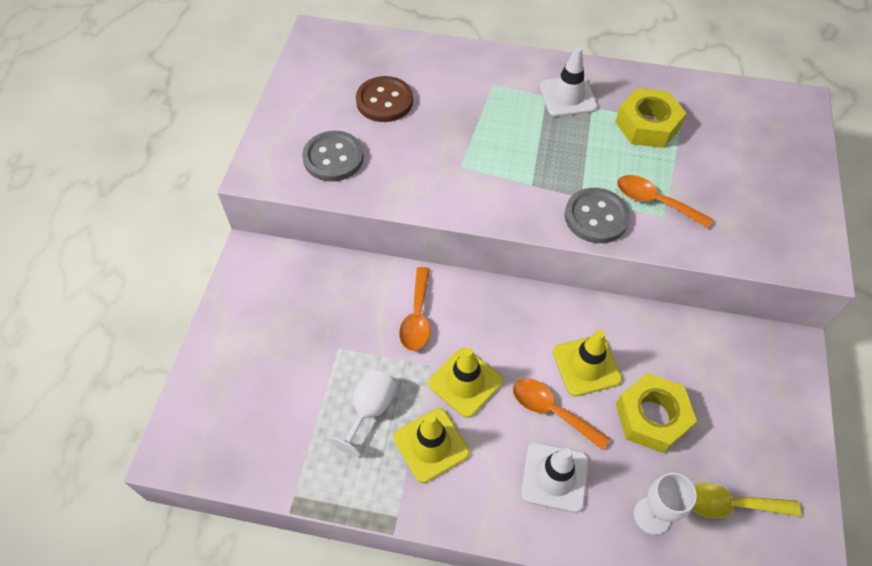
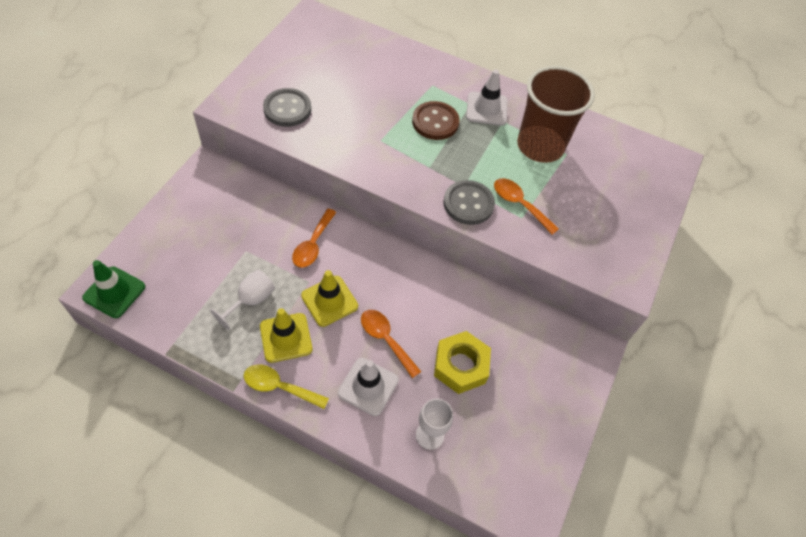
camera: 10 degrees right, 0 degrees up
brown button [356,76,413,122] -> brown button moved to [412,101,460,140]
yellow traffic cone [553,330,622,396] -> none
yellow nut [615,88,687,148] -> brown cup [517,66,595,163]
yellow spoon [692,483,801,518] -> yellow spoon moved to [244,365,329,409]
none -> green traffic cone [82,260,145,318]

